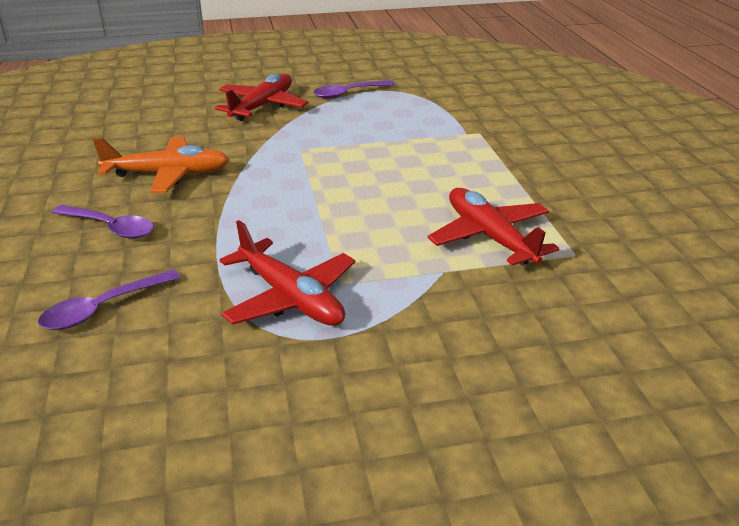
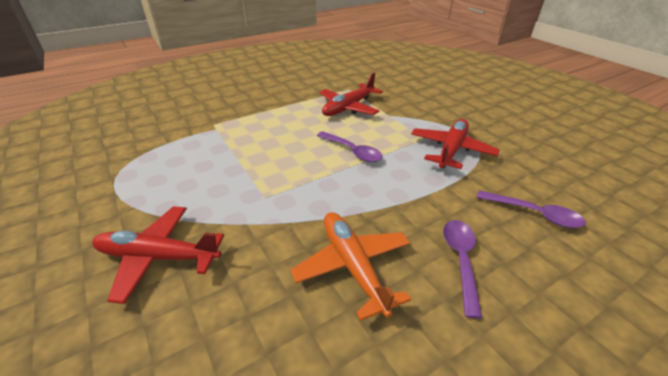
camera: 110 degrees left, 5 degrees up
purple spoon [313,80,396,99] -> purple spoon moved to [317,131,382,162]

